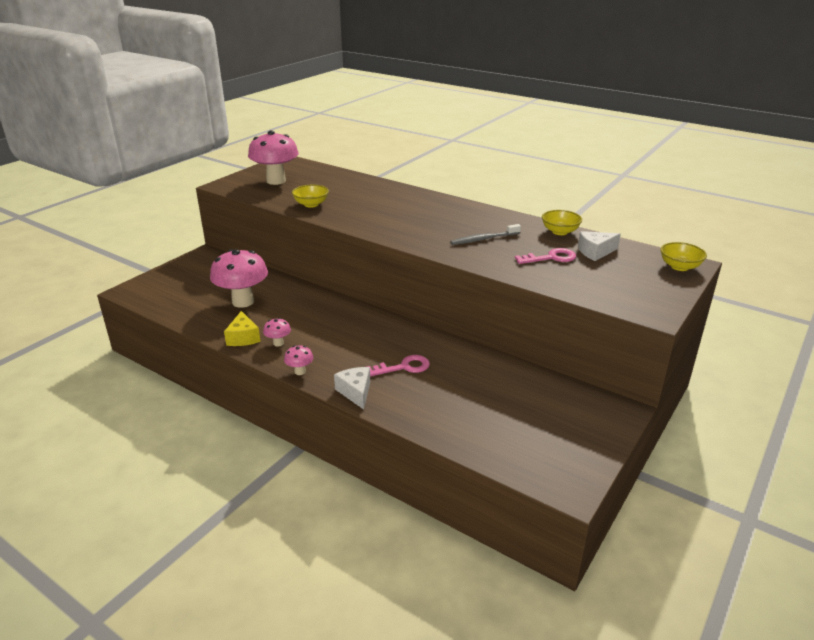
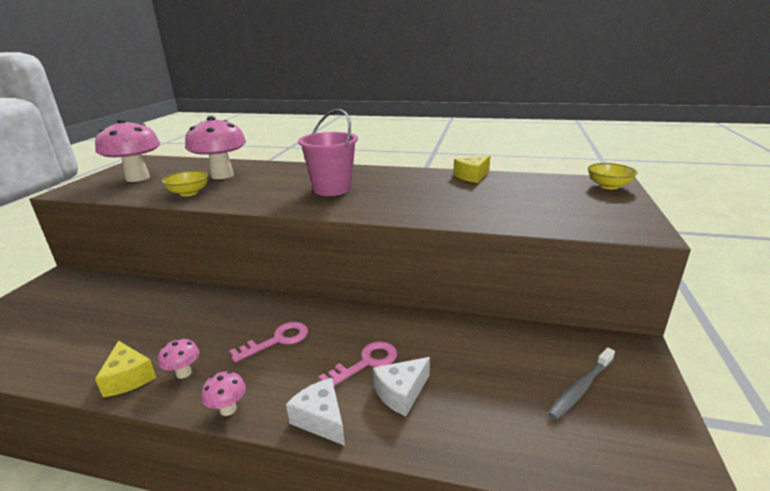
camera: 20 degrees left, 5 degrees down
pink mushroom [210,249,268,308] -> pink mushroom moved to [185,116,246,179]
grey toothbrush [450,224,521,245] -> grey toothbrush moved to [548,347,615,420]
pink key [515,248,576,264] -> pink key moved to [229,322,308,362]
yellow bowl [542,210,582,235] -> yellow cheese [453,155,490,183]
white cheese [578,231,621,261] -> white cheese moved to [373,357,430,416]
none -> pink bucket [298,109,358,196]

